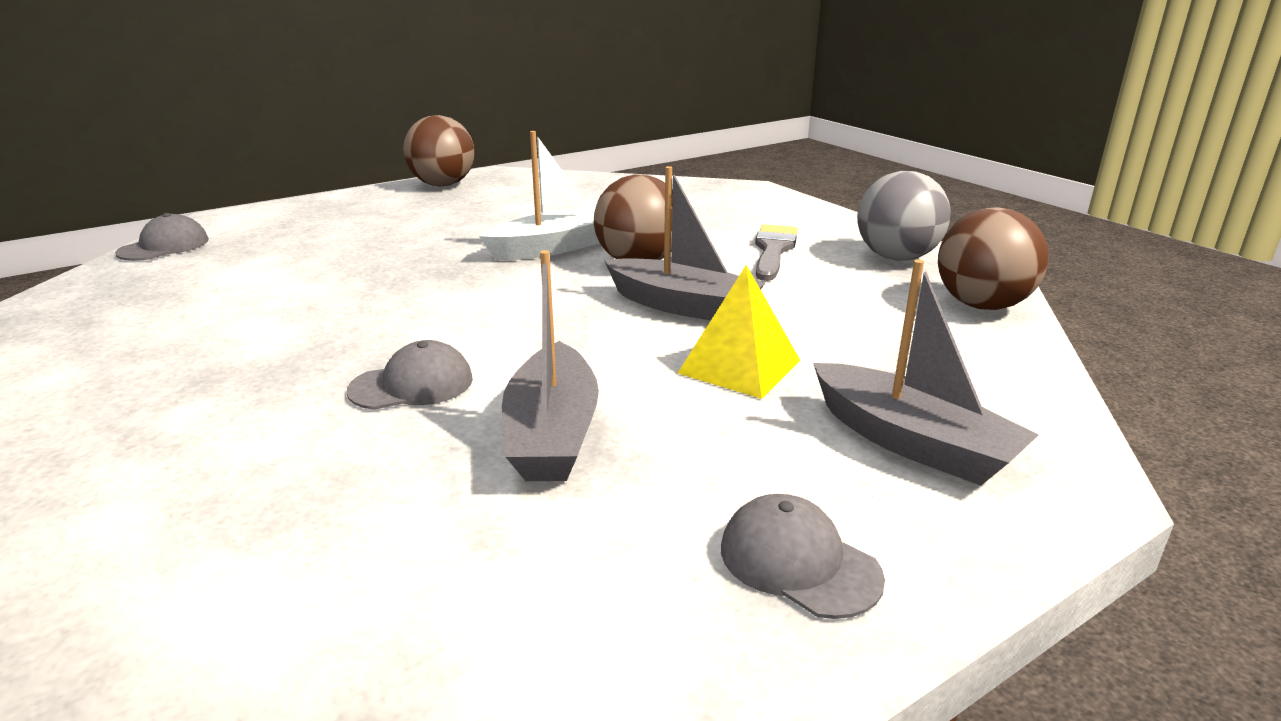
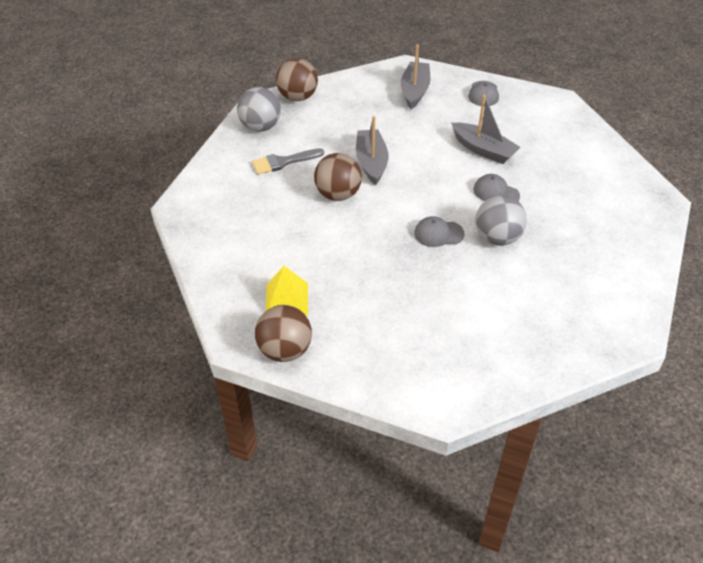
camera: 125 degrees left, 20 degrees up
grey cap [115,213,209,261] -> grey cap moved to [414,216,464,247]
white boat [479,131,600,260] -> none
grey boat [502,250,599,481] -> grey boat turned 75 degrees clockwise [451,95,521,164]
yellow pyramid [678,265,800,399] -> yellow pyramid moved to [266,266,308,315]
none -> grey ball [476,195,527,246]

